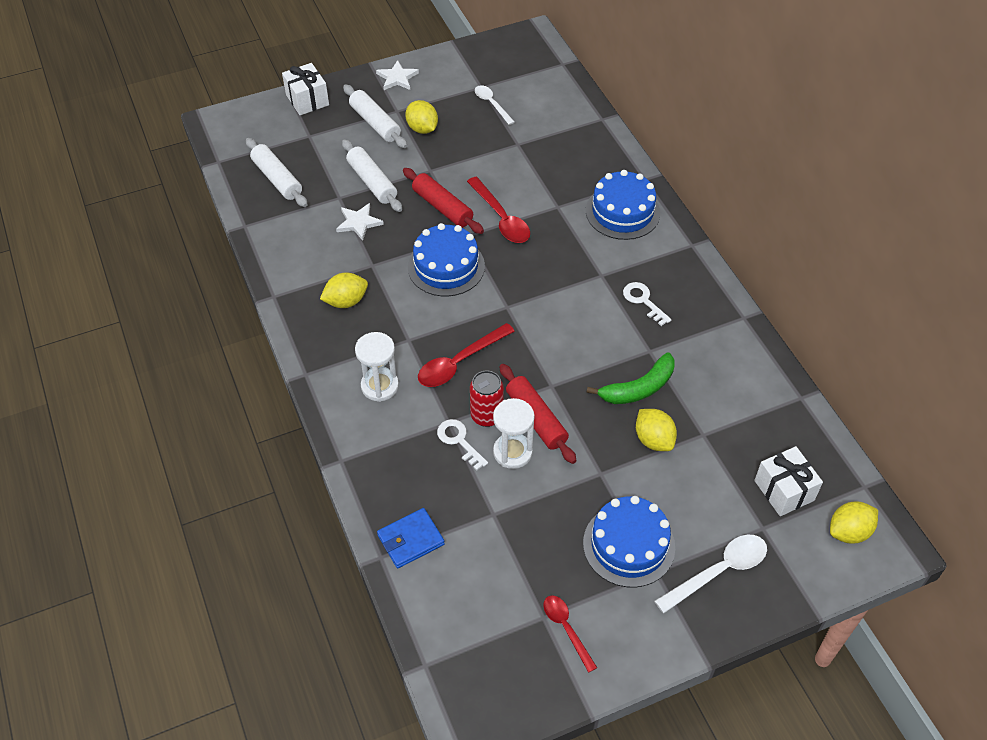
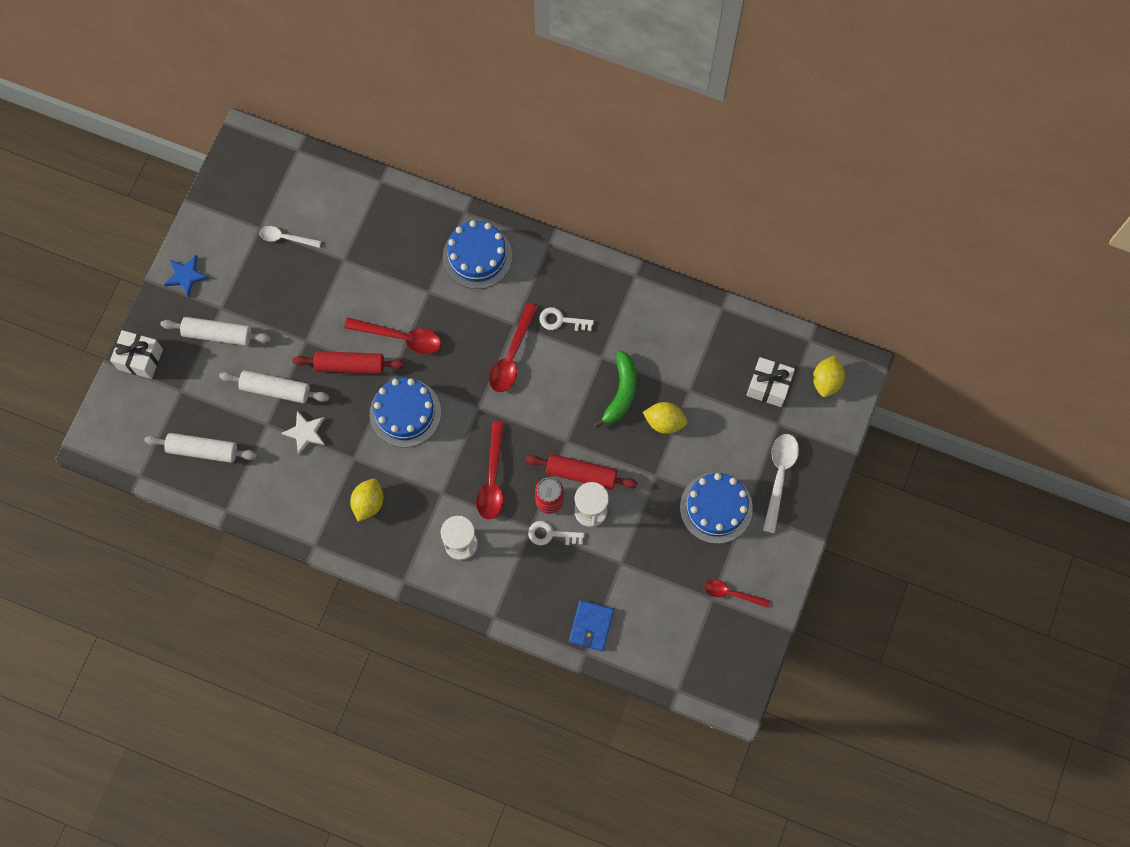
camera: 45 degrees left, 20 degrees up
white star [376,60,419,90] -> blue star [164,255,209,297]
yellow lemon [405,100,438,134] -> none
none -> red spoon [489,303,538,392]

